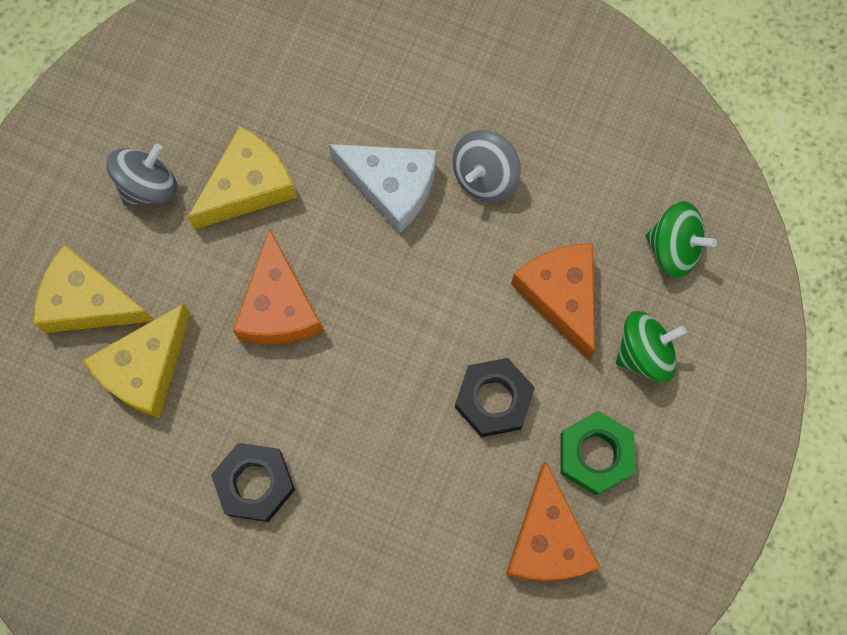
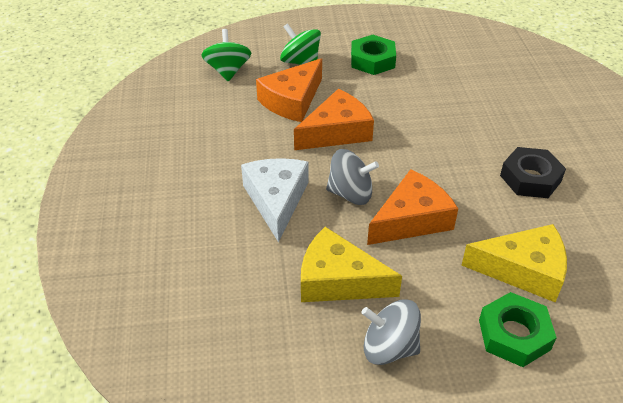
camera: 120 degrees left, 30 degrees down
yellow cheese [34,244,154,333] -> green nut [479,292,557,367]
grey spinning top [453,130,521,202] -> grey spinning top moved to [326,149,379,205]
black nut [455,358,535,437] -> none
orange cheese [506,460,600,581] -> orange cheese moved to [294,89,374,150]

